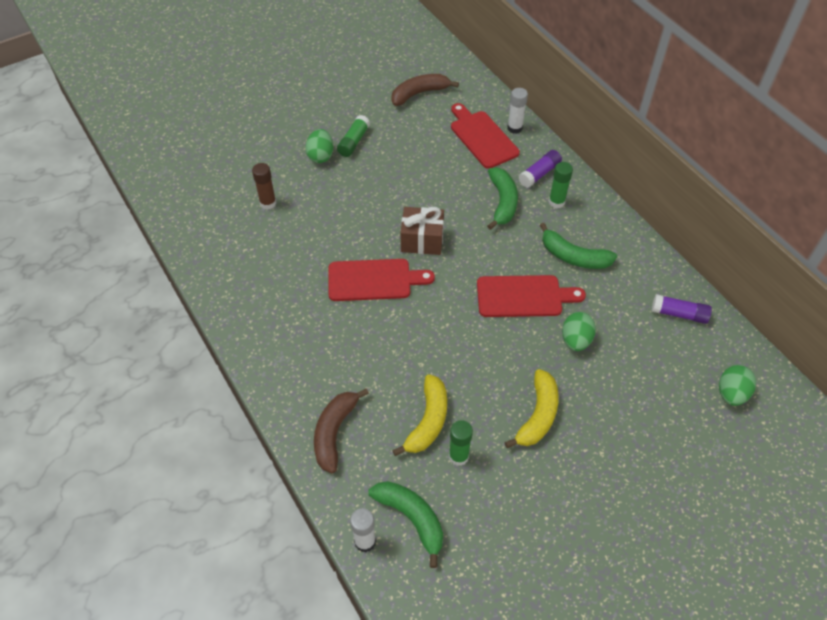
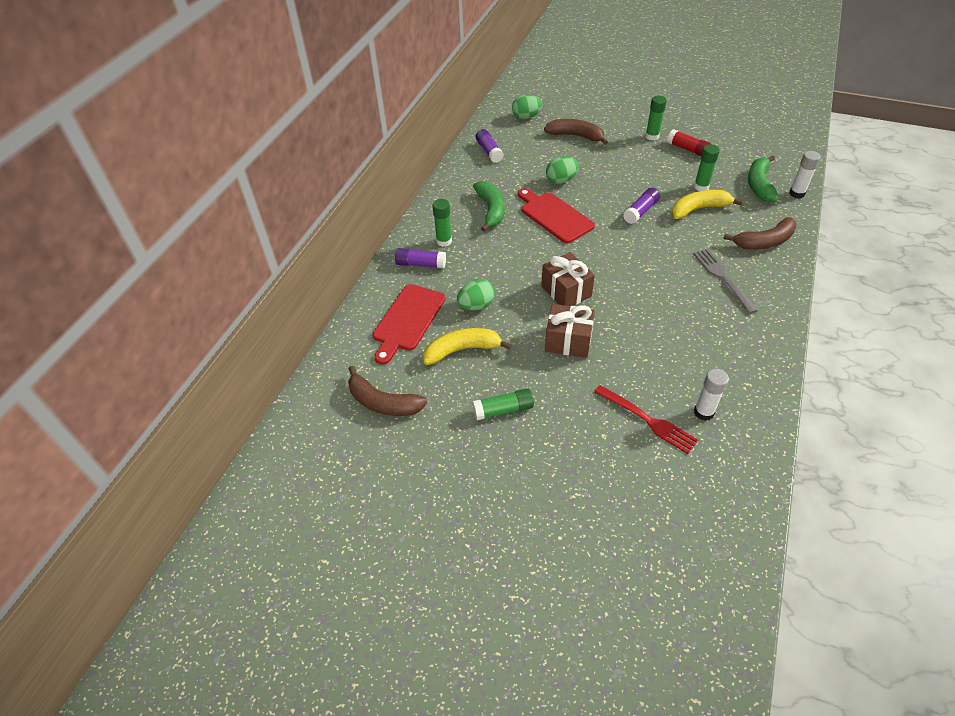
camera: 125 degrees left, 5 degrees down
brown glue stick [252,163,276,210] -> red fork [594,385,698,454]
green egg [305,129,334,163] -> green egg moved to [457,279,495,310]
red cutting board [328,259,435,301] -> none
green banana [487,168,518,230] -> none
yellow banana [504,369,559,448] -> yellow banana moved to [423,328,512,365]
white glue stick [507,88,528,134] -> white glue stick moved to [694,369,729,421]
none -> brown banana [544,119,608,145]
none -> brown gift [545,304,595,358]
none -> purple glue stick [623,188,660,224]
none -> green glue stick [645,96,667,140]
none -> red glue stick [667,129,712,156]
none -> grey fork [693,249,758,314]

